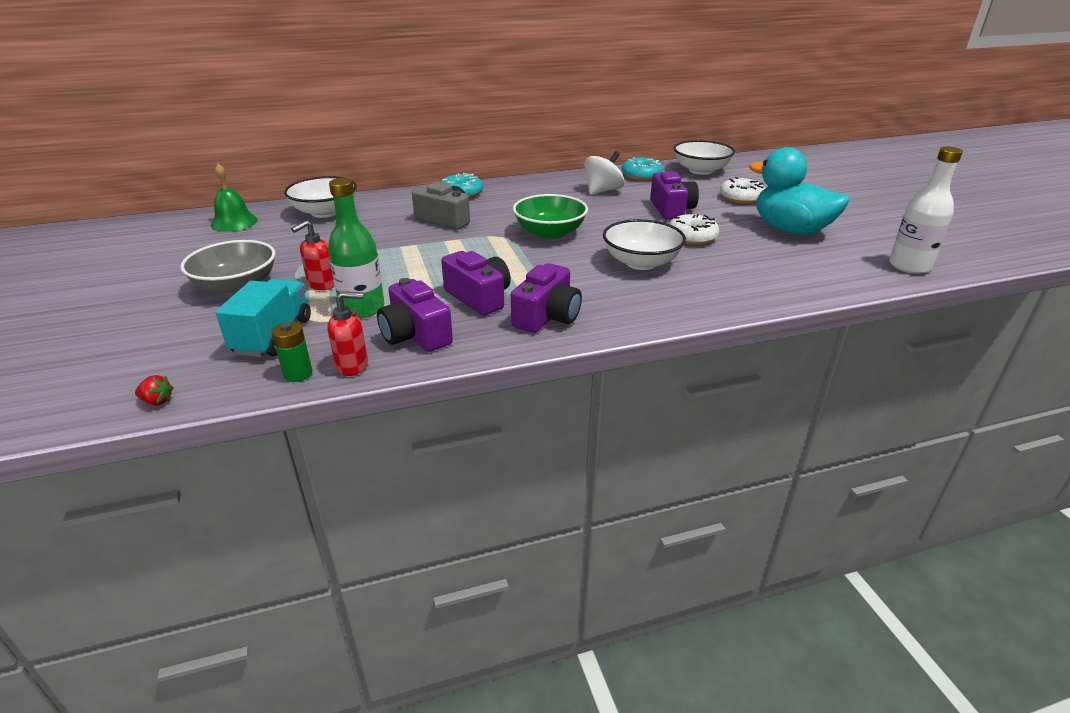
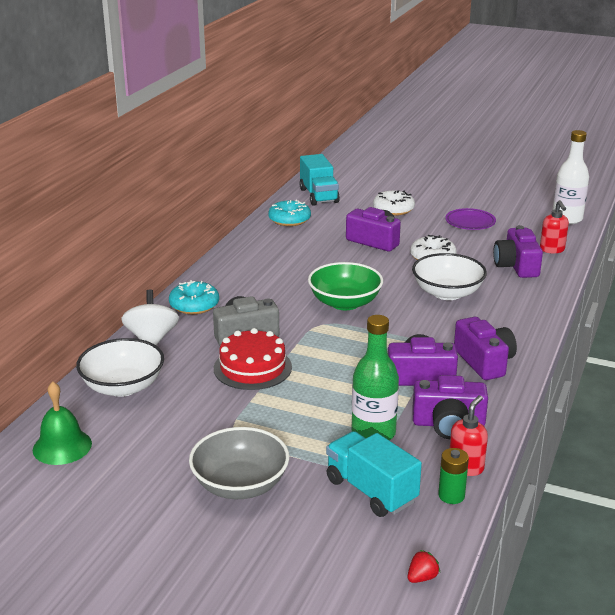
camera: 50 degrees left, 5 degrees down
red soap dispenser [291,220,335,290] -> red soap dispenser moved to [540,200,569,253]
white spinning top [584,151,625,195] -> white spinning top moved to [121,289,179,345]
white bowl [674,140,735,175] -> turquoise truck [299,154,340,206]
turquoise duck [749,147,849,235] -> purple plate [445,208,496,230]
none -> red cake [214,328,292,390]
none -> purple camera [493,225,543,278]

